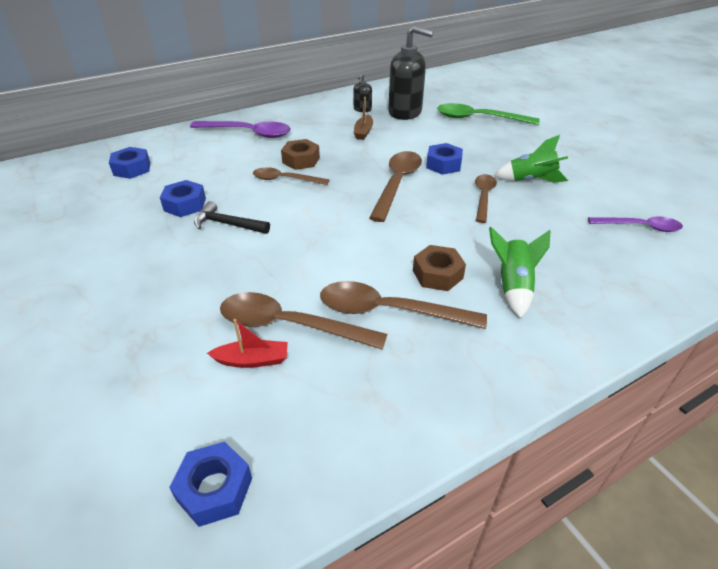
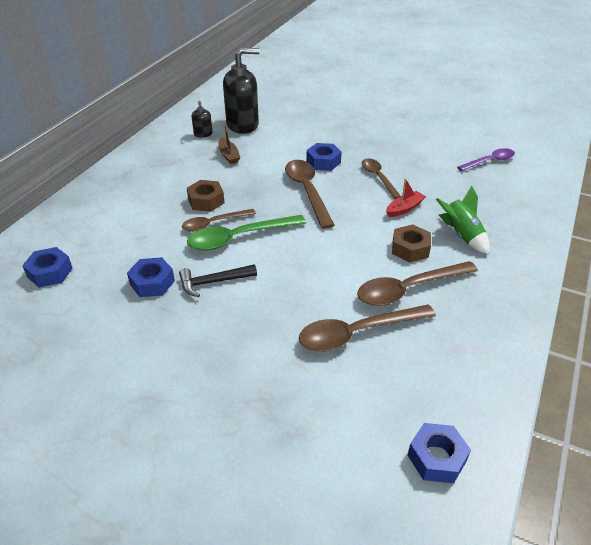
camera: 35 degrees left, 0 degrees up
purple spoon [190,121,291,138] -> none
red boat [207,319,288,368] -> red boat moved to [386,179,426,217]
green spoon [437,103,540,125] -> green spoon moved to [187,215,306,251]
green rocket [494,135,568,183] -> none

